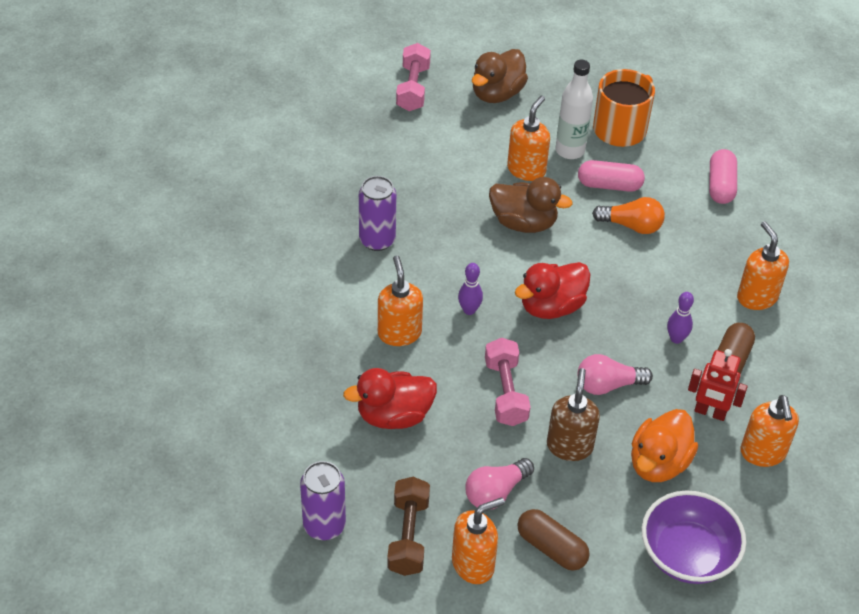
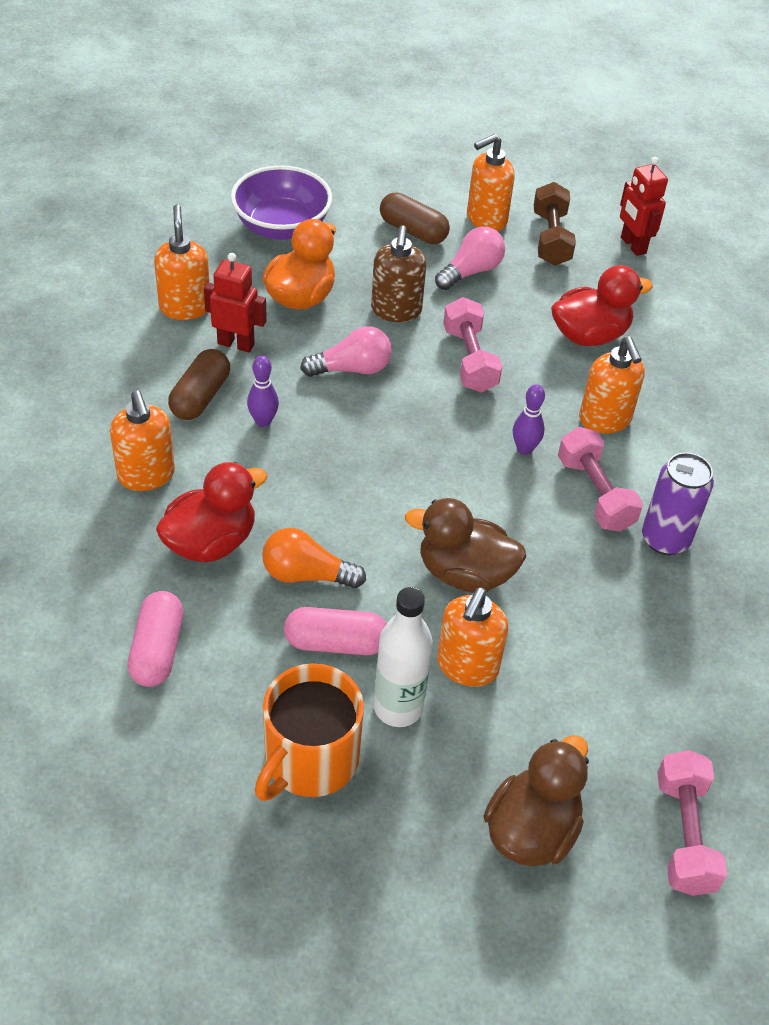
camera: 175 degrees right, 0 degrees up
purple can [300,461,346,540] -> red robot [620,157,668,256]
red duck [515,262,591,319] -> red duck moved to [156,462,268,562]
none -> pink dumbbell [558,427,643,532]

